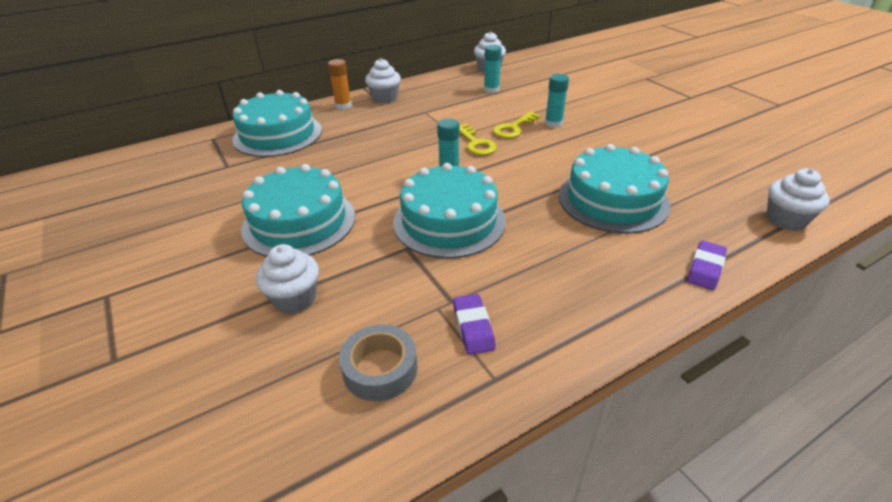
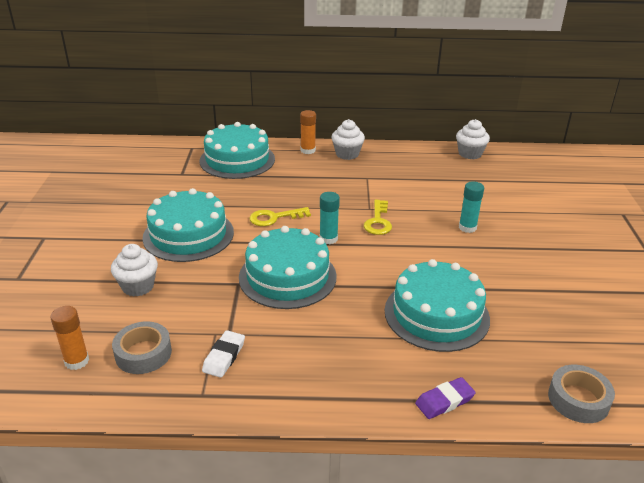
camera: 30 degrees right, 5 degrees down
purple eraser [453,294,496,355] -> white eraser [202,330,245,378]
turquoise glue stick [484,45,502,93] -> none
yellow key [493,112,541,138] -> yellow key moved to [250,207,311,226]
white cupcake [767,169,829,231] -> grey tape [548,365,615,423]
none -> orange glue stick [50,306,89,370]

